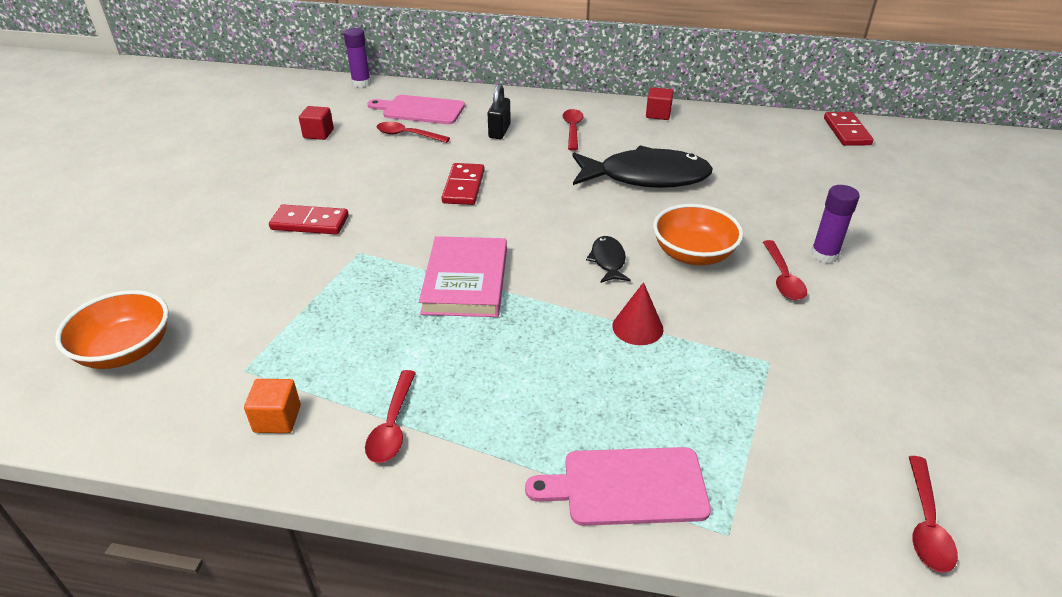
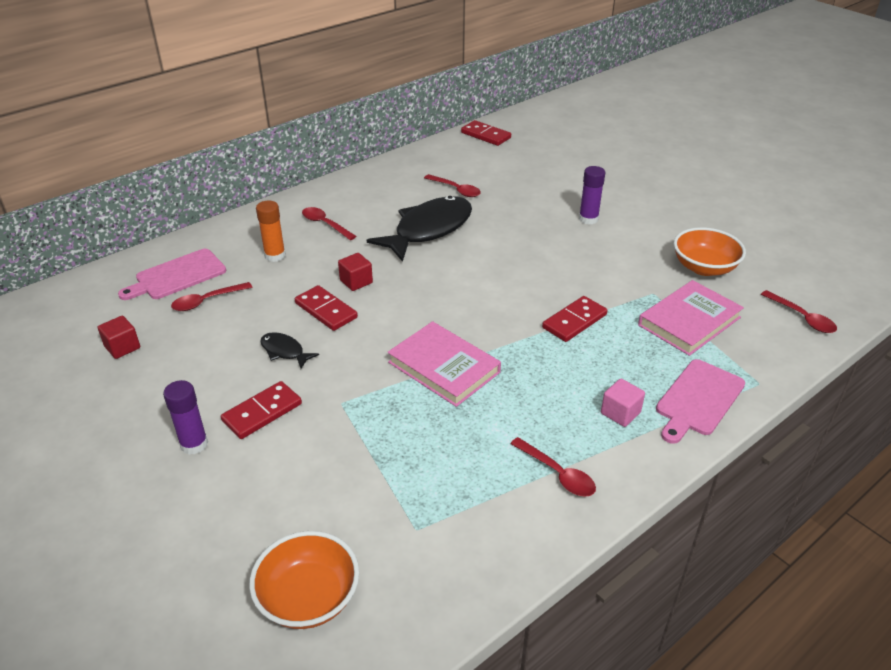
camera: 50 degrees left, 0 degrees up
orange cube [244,379,301,433] -> none
purple glue stick [344,28,371,87] -> purple glue stick moved to [163,380,208,455]
black padlock [488,84,511,139] -> orange glue stick [256,200,285,262]
black fish [586,236,631,283] -> black fish moved to [261,332,319,369]
red cone [612,282,663,345] -> red domino [542,296,608,342]
red cube [646,87,674,120] -> red cube moved to [338,253,373,291]
orange bowl [653,204,743,265] -> orange bowl moved to [674,227,746,276]
red spoon [763,240,807,300] -> red spoon moved to [424,174,481,197]
none -> pink cube [601,379,645,427]
none -> pink book [638,280,744,356]

